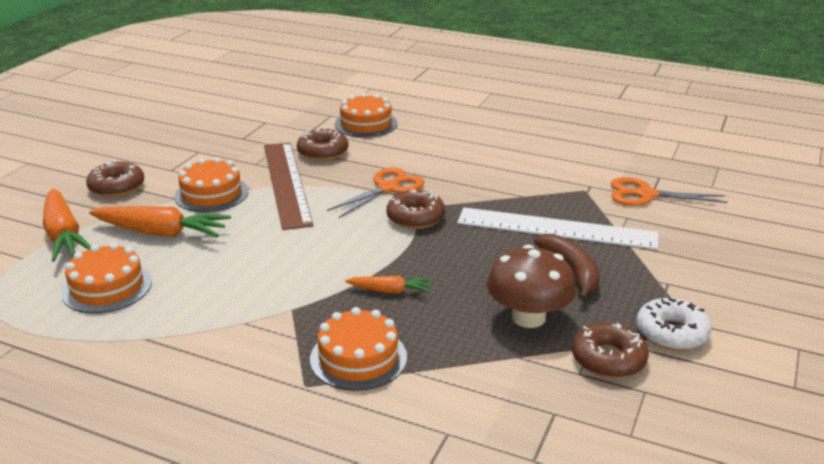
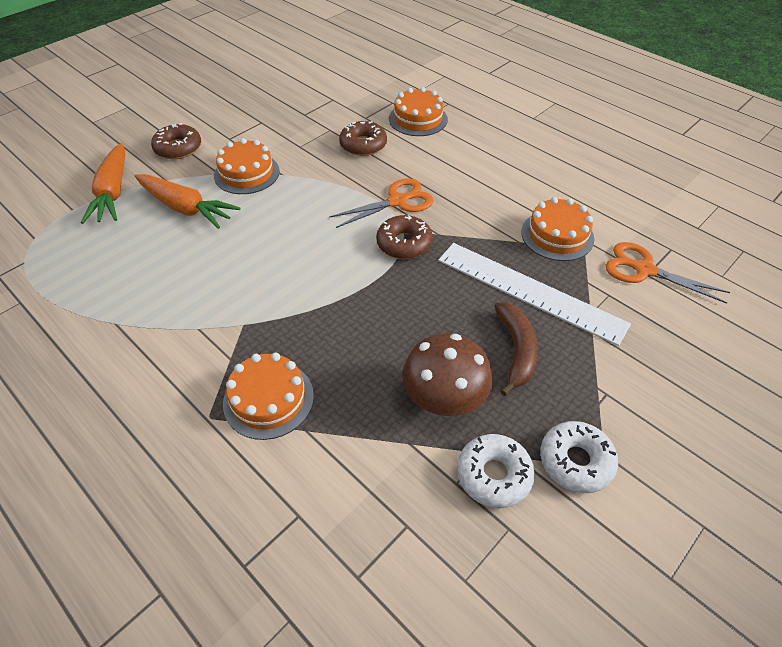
camera: 20 degrees right, 20 degrees up
orange cake [61,243,152,313] -> orange cake moved to [521,197,594,261]
brown ruler [264,142,313,230] -> none
orange carrot [345,276,433,294] -> none
brown donut [572,322,649,378] -> white donut [457,434,535,508]

